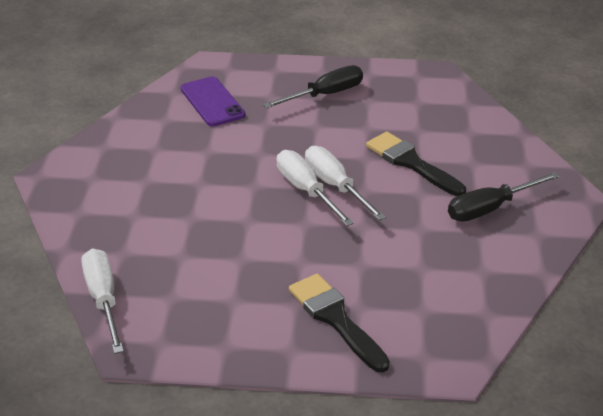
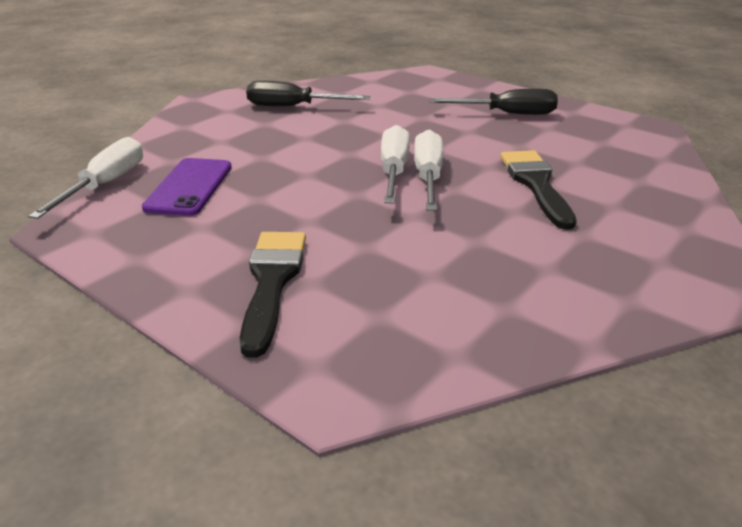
camera: 35 degrees right, 5 degrees down
purple phone [180,76,246,126] -> purple phone moved to [142,158,232,216]
black screwdriver [448,172,560,221] -> black screwdriver moved to [246,81,370,106]

